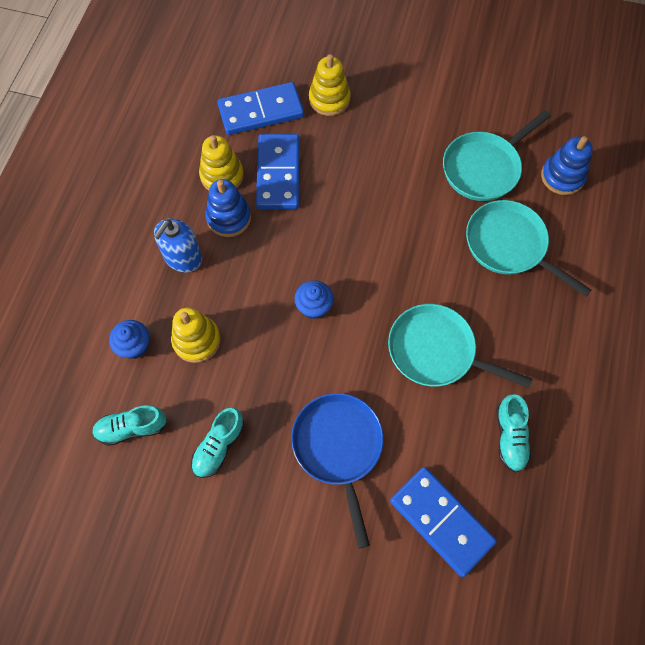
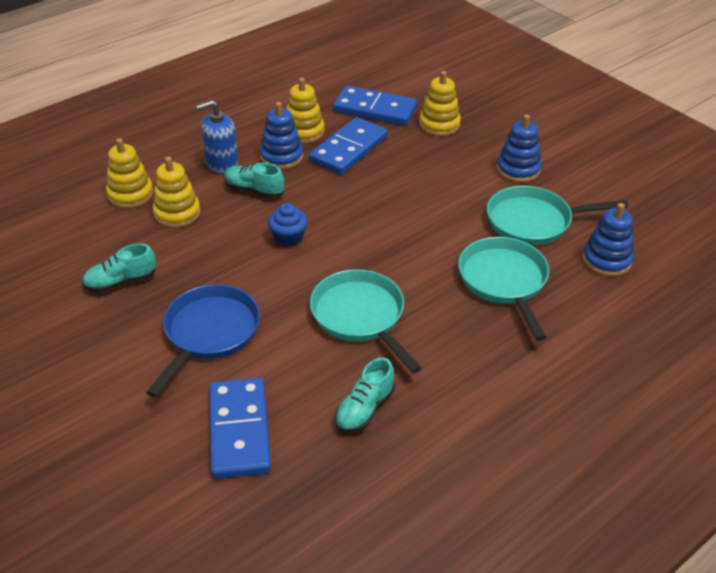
camera: 35 degrees right, 25 degrees down
turquoise shoe [92,405,167,446] -> turquoise shoe moved to [224,163,284,198]
blue cupcake [109,320,149,359] -> yellow stacking toy [106,138,153,208]
none -> blue stacking toy [497,114,542,183]

